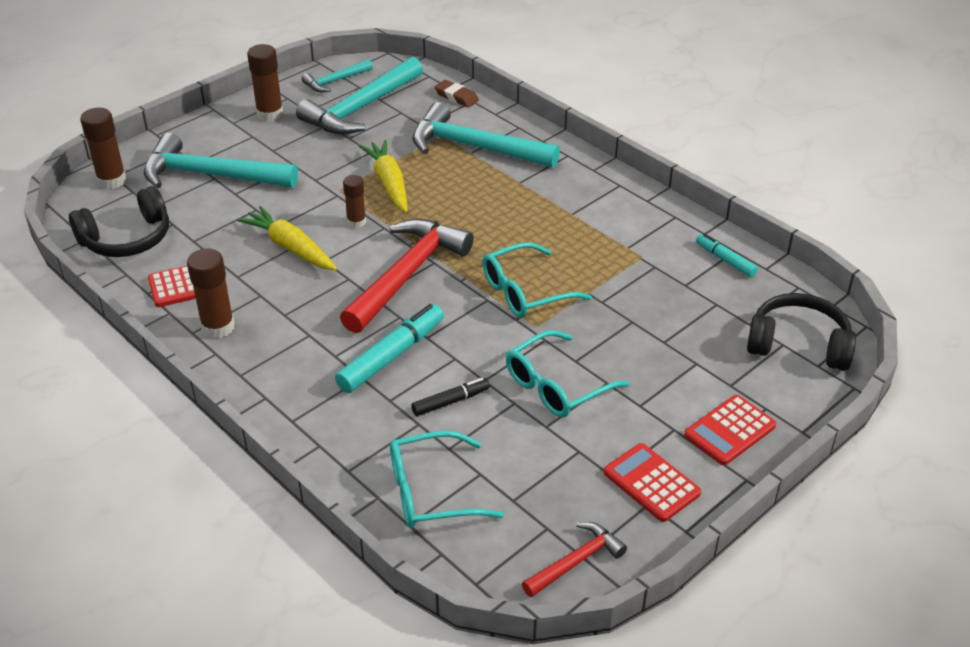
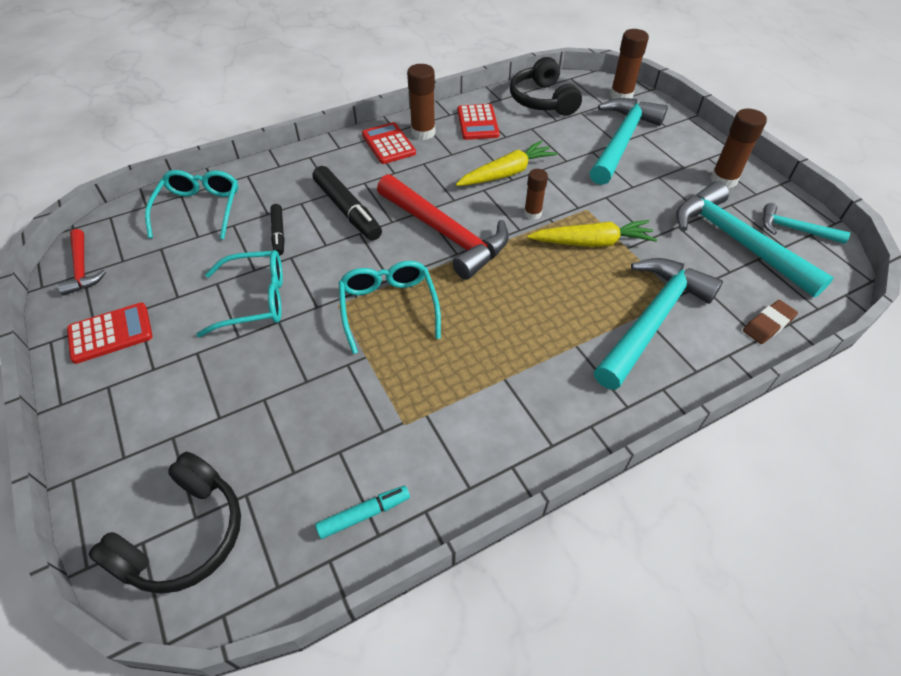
camera: 105 degrees right, 10 degrees up
turquoise hammer [301,59,373,92] -> turquoise hammer turned 45 degrees counterclockwise [763,203,850,244]
turquoise marker [335,304,444,393] -> black marker [313,166,382,240]
turquoise glasses [506,330,630,417] -> turquoise glasses turned 105 degrees clockwise [196,250,283,337]
red calculator [684,395,776,465] -> red calculator moved to [362,122,416,164]

